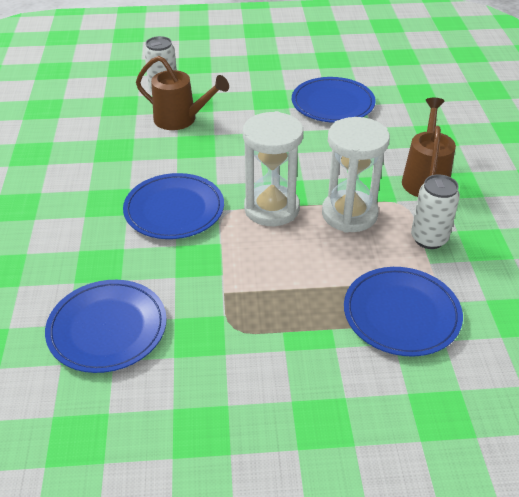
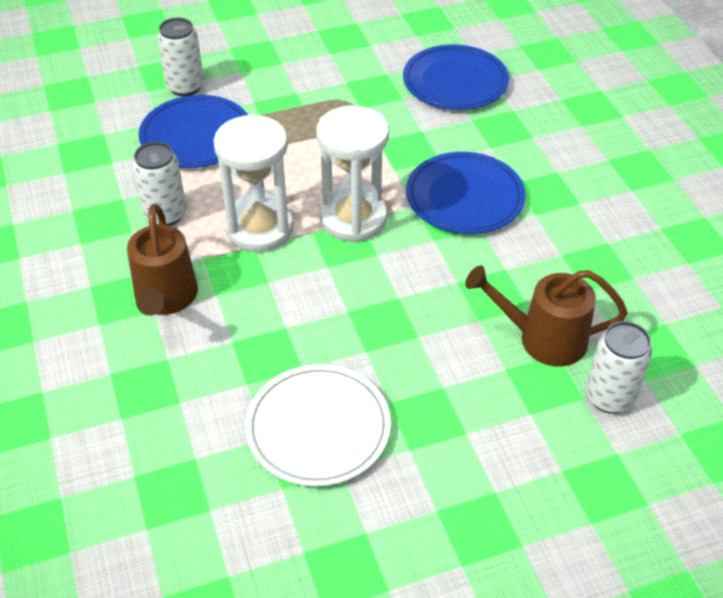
camera: 165 degrees right, 5 degrees up
blue plate [292,77,376,123] -> white plate [245,364,391,487]
none -> white can [157,18,204,97]

